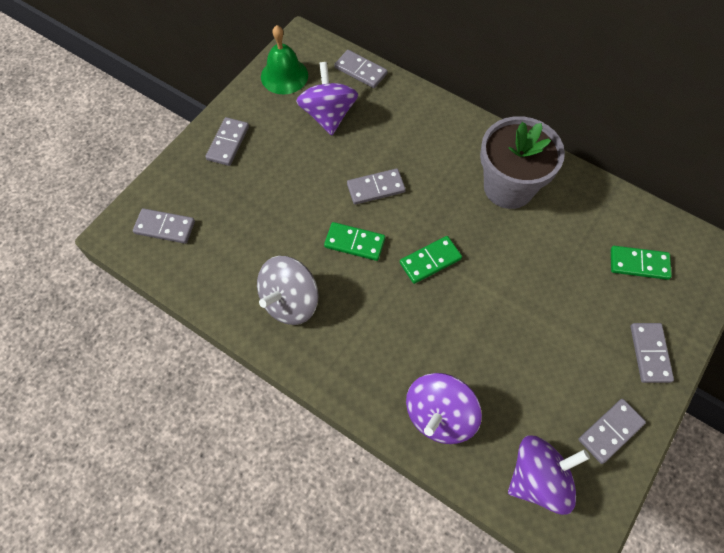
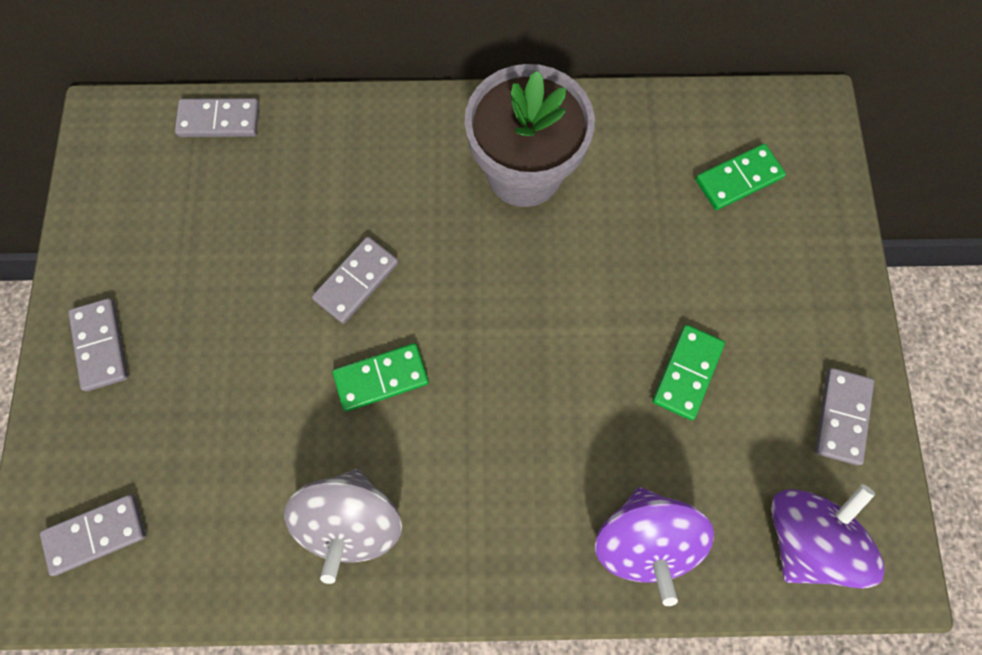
camera: 35 degrees left, 10 degrees up
green bell [261,25,308,94] -> none
purple spinning top [296,62,358,135] -> none
green domino [400,236,462,284] -> green domino moved to [652,325,725,420]
grey domino [631,323,674,383] -> none

